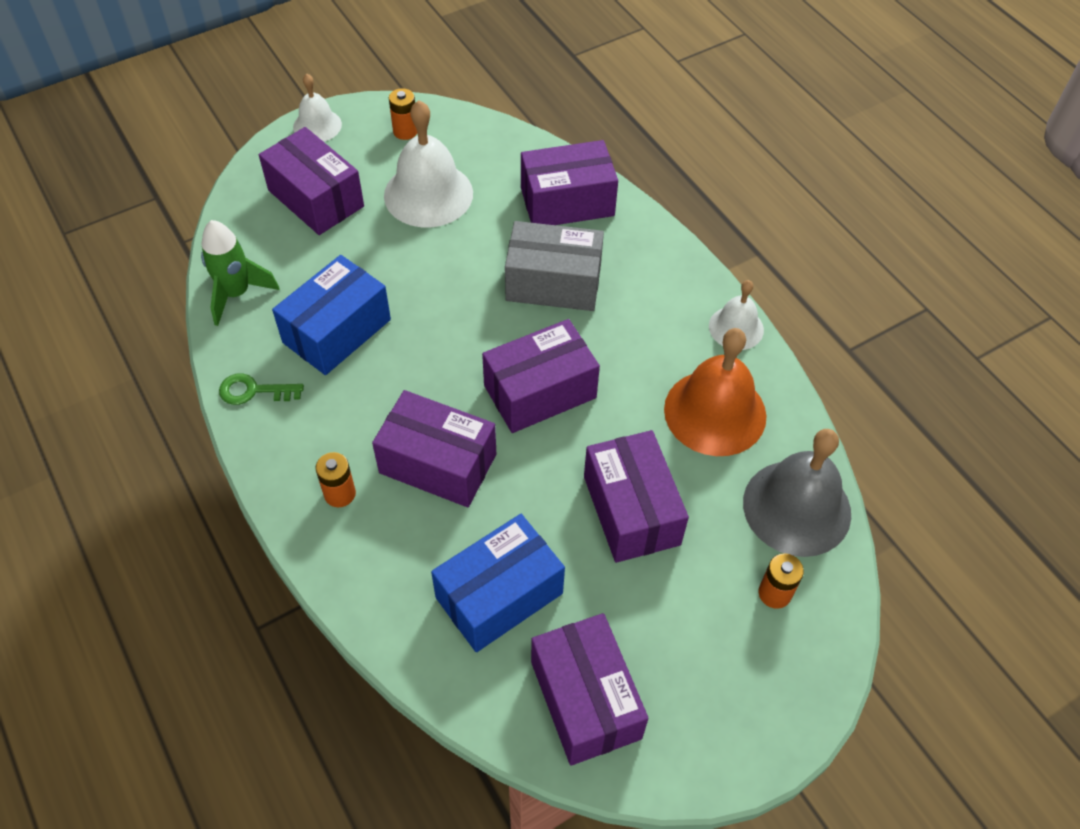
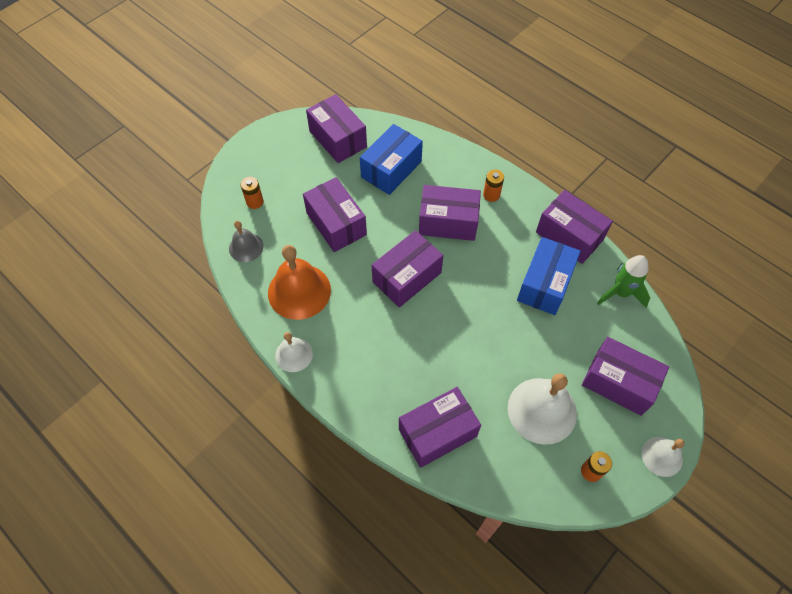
camera: 165 degrees right, 5 degrees up
green key [219,373,304,405] -> purple box [536,190,613,264]
grey box [505,221,604,311] -> none
grey bell [743,429,851,557] -> grey bell [229,221,264,262], size x0.57

